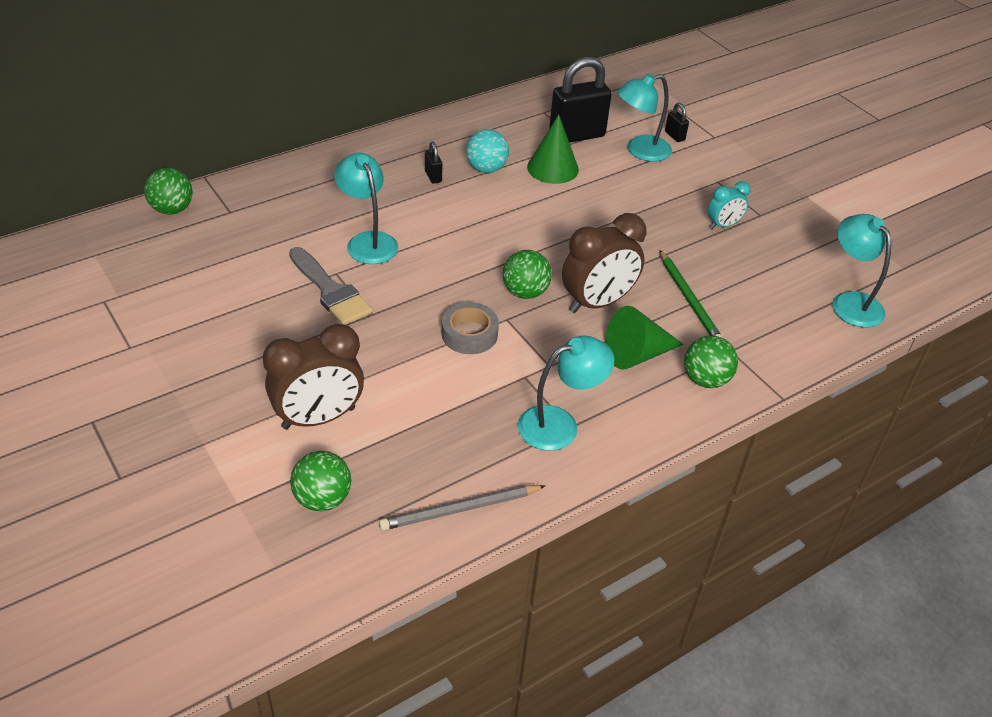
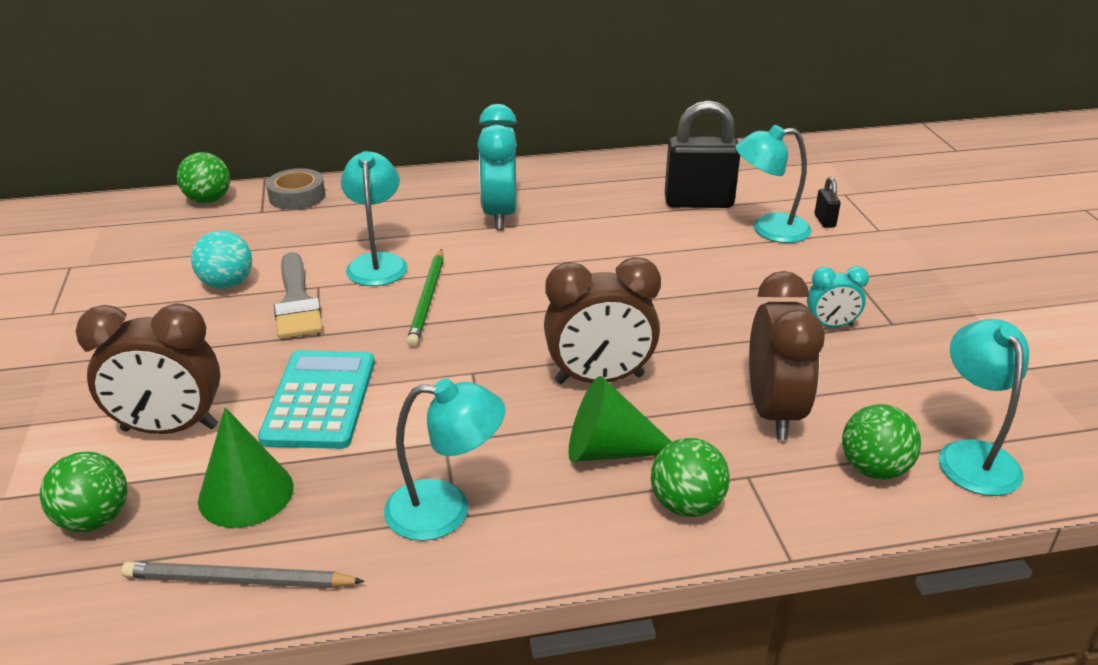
camera: 25 degrees right, 10 degrees down
black padlock [425,142,442,184] -> turquoise clock [477,104,517,230]
grey tape [442,302,499,354] -> grey tape moved to [266,168,325,210]
turquoise ball [466,129,509,173] -> turquoise ball moved to [191,230,252,289]
green ball [503,250,552,299] -> green ball moved to [842,404,921,480]
green cone [527,115,579,184] -> green cone moved to [198,407,294,528]
green pencil [659,250,723,338] -> green pencil moved to [407,249,444,347]
none -> turquoise calculator [258,350,375,449]
none -> brown clock [749,271,825,440]

